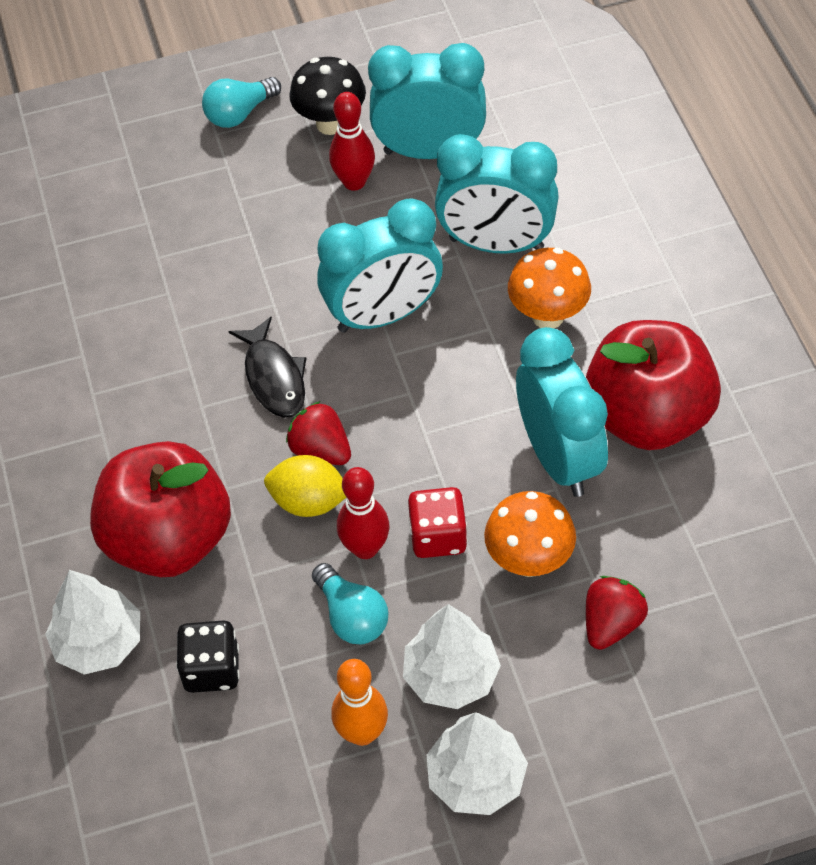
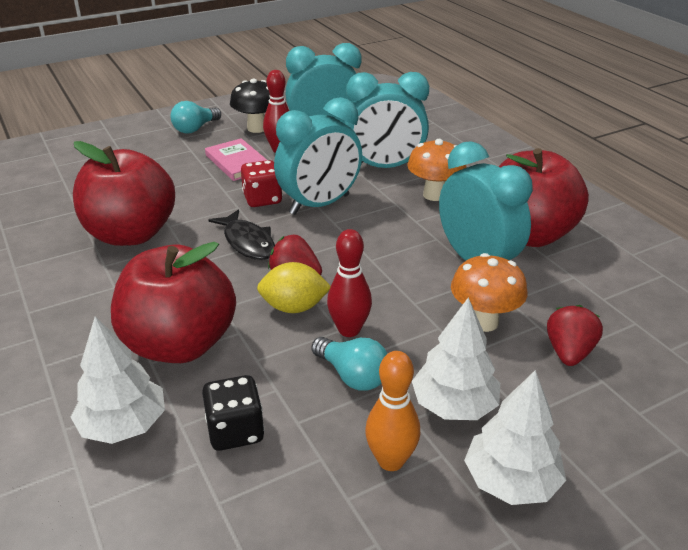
camera: 15 degrees left, 20 degrees down
red dice [408,487,468,558] -> red dice moved to [241,160,283,207]
none -> red apple [73,141,175,246]
none -> pink book [205,138,267,181]

